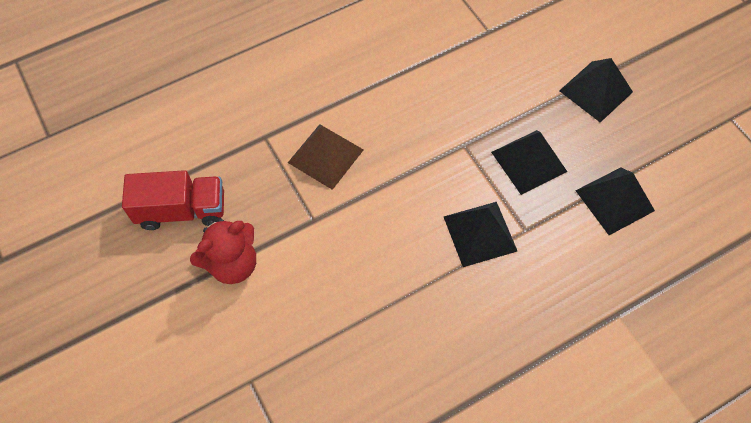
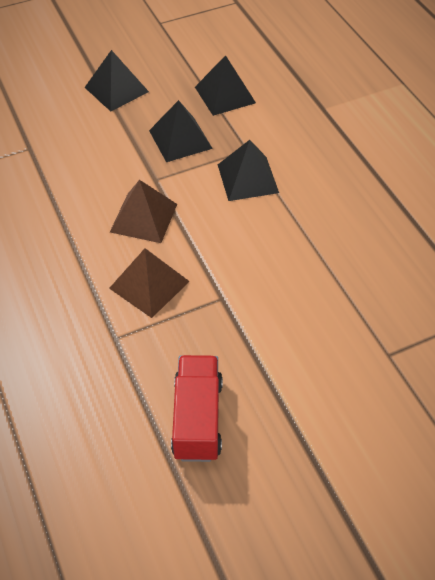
camera: 85 degrees left, 10 degrees down
red teddy bear [190,219,256,284] -> none
none -> brown pyramid [110,180,177,243]

